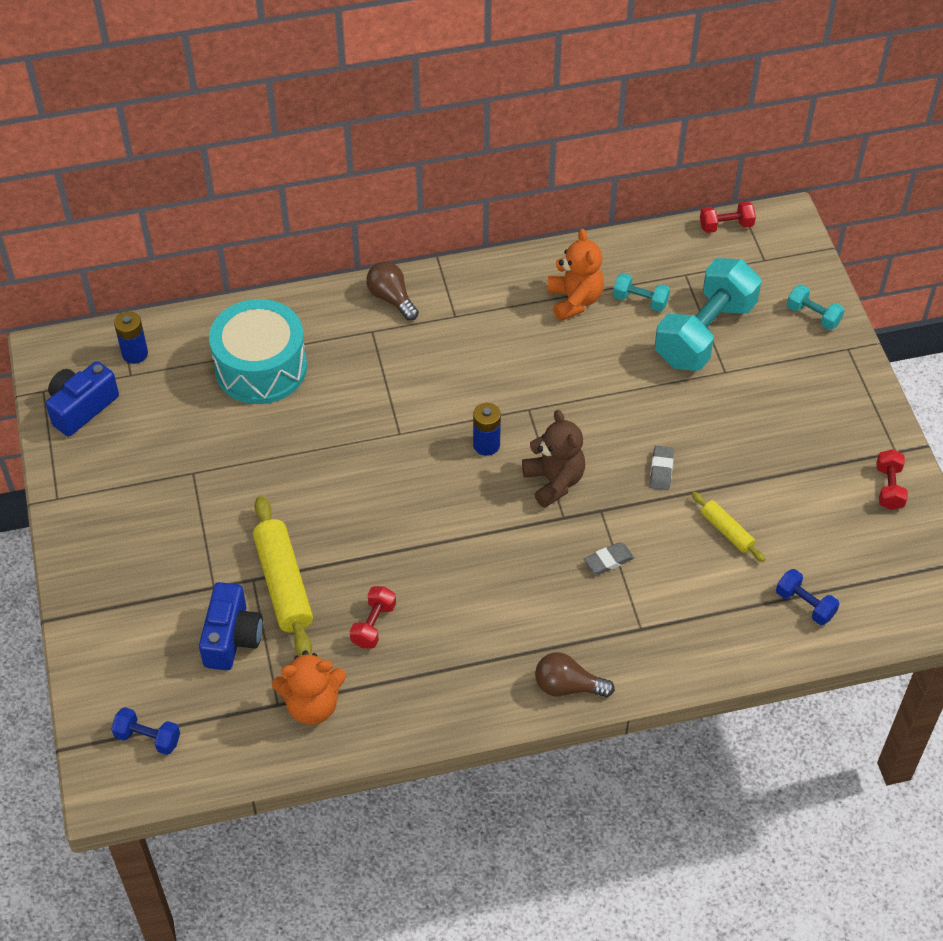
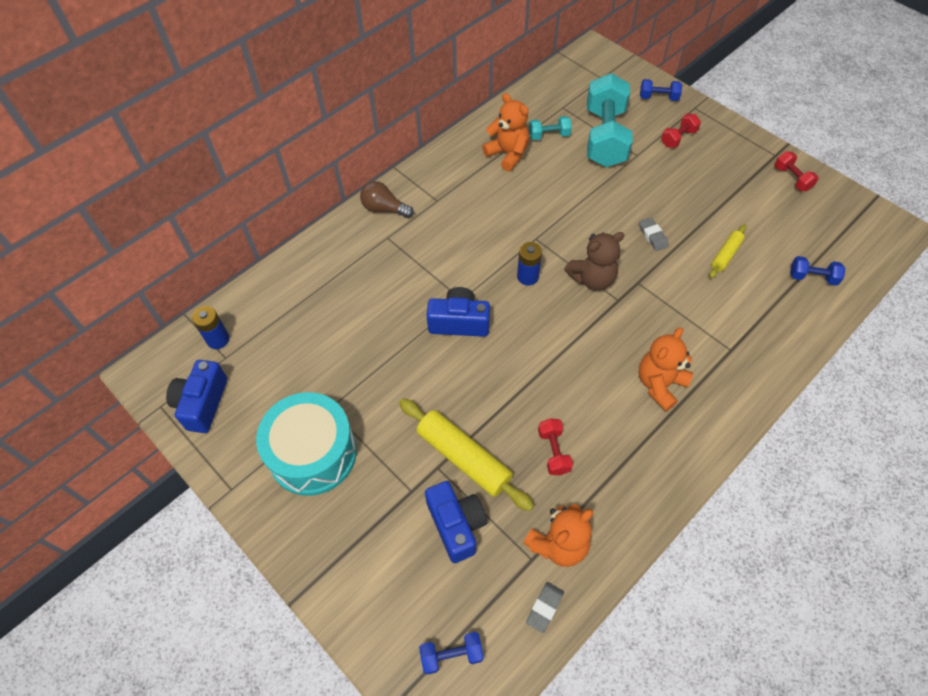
camera: 30 degrees left, 5 degrees up
turquoise drum [209,299,307,404] -> turquoise drum moved to [256,392,357,496]
brown teddy bear [522,410,585,508] -> brown teddy bear turned 120 degrees clockwise [564,232,624,290]
brown light bulb [535,652,615,697] -> none
grey eraser [584,542,634,575] -> grey eraser moved to [526,582,564,633]
yellow rolling pin [692,492,765,562] -> yellow rolling pin turned 75 degrees counterclockwise [709,224,746,278]
red dumbbell [700,201,756,233] -> red dumbbell moved to [661,114,701,148]
turquoise dumbbell [787,285,845,330] -> blue dumbbell [640,79,682,101]
none -> blue camera [427,287,490,337]
none -> orange teddy bear [638,327,693,411]

